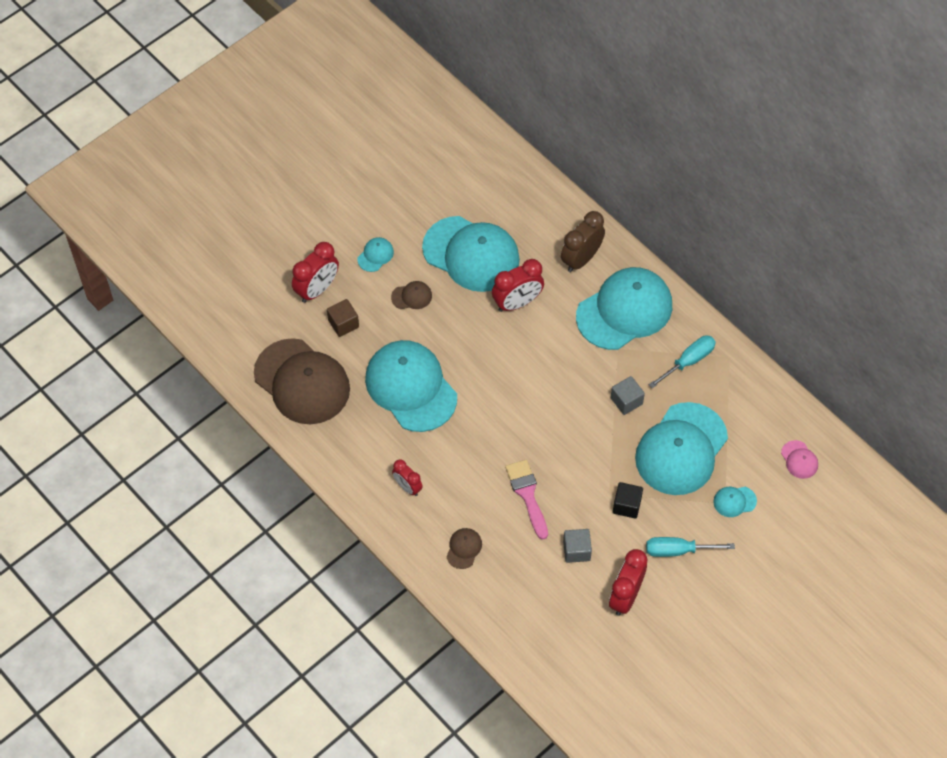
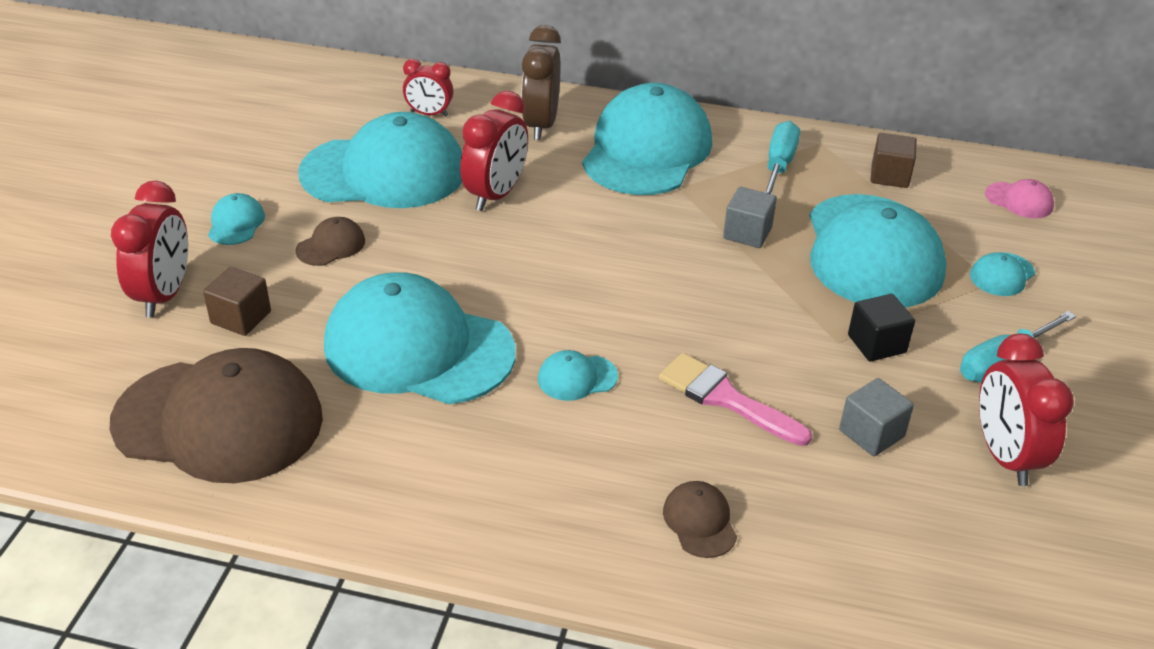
camera: 35 degrees left, 20 degrees down
red clock [392,459,423,496] -> red clock moved to [403,59,453,117]
none -> turquoise cap [538,350,618,401]
none -> brown cube [871,133,917,188]

